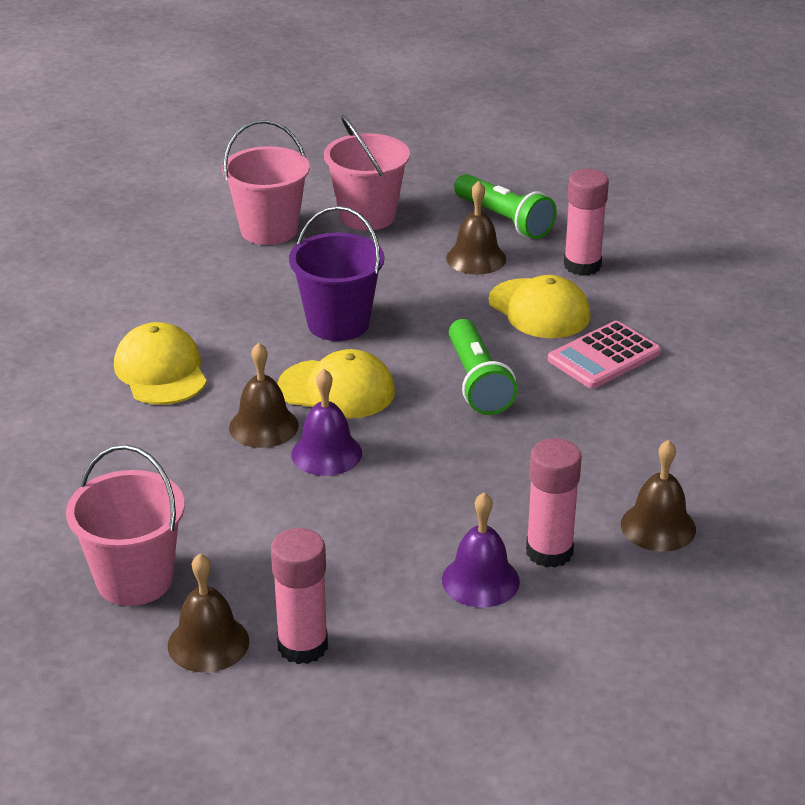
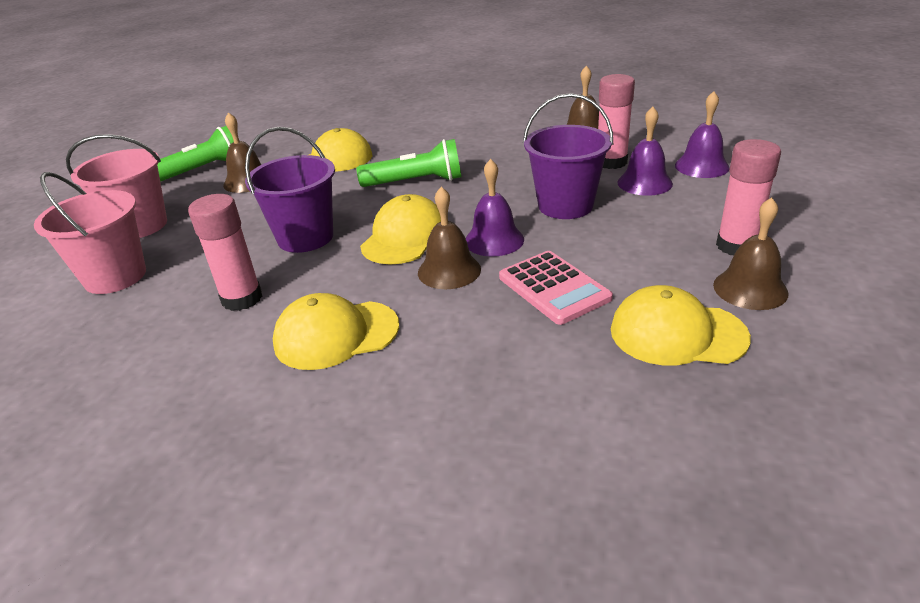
camera: 80 degrees left, 0 degrees up
pink bucket [66,445,185,606] -> yellow cap [611,285,751,365]
pink calculator [548,321,661,389] -> pink calculator moved to [499,251,613,325]
pink glue stick [564,169,609,276] -> pink glue stick moved to [188,194,262,311]
none -> purple bucket [523,93,613,219]
none -> purple bell [675,91,730,178]

